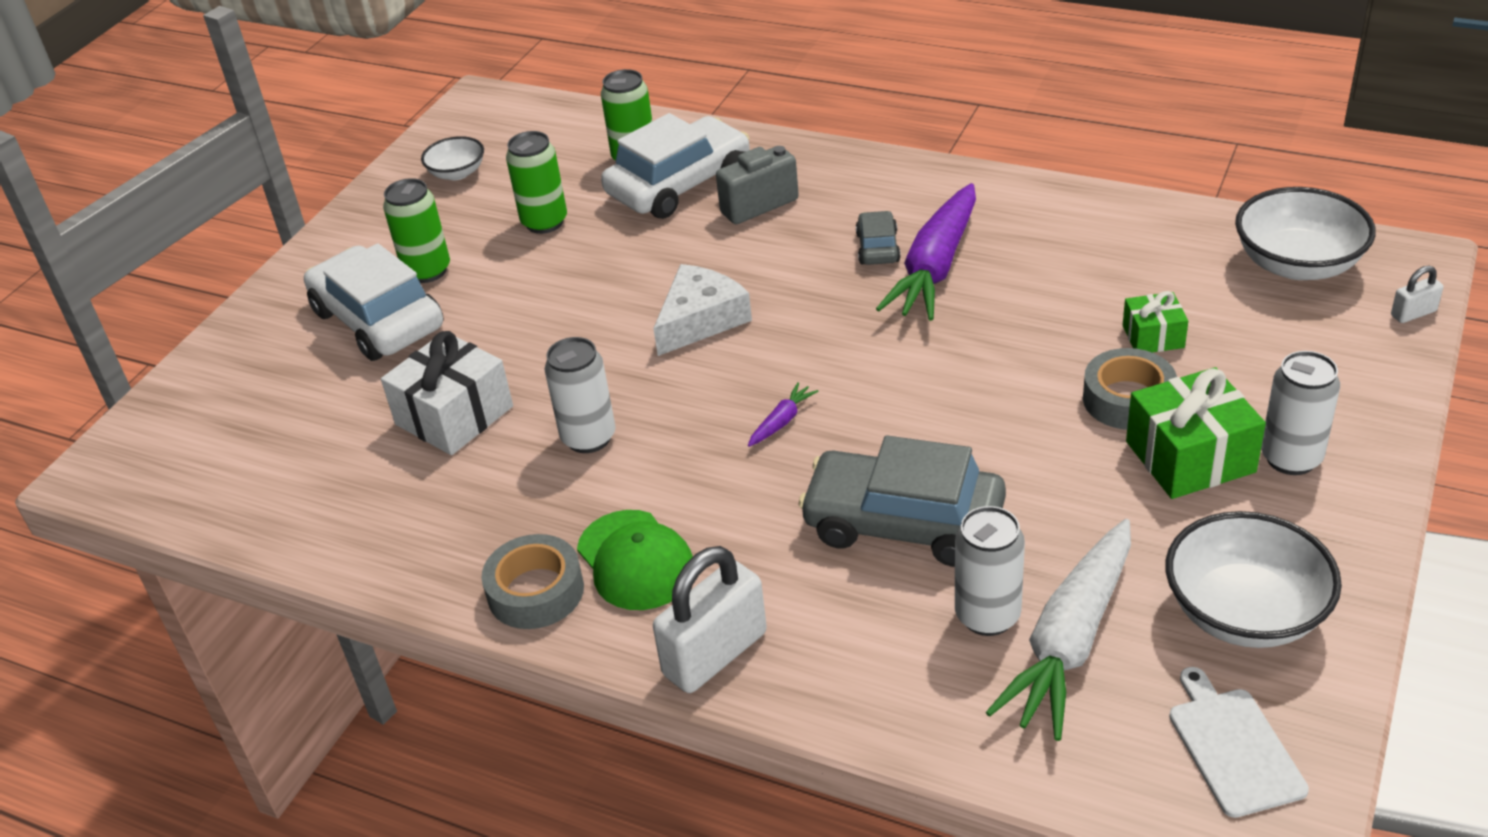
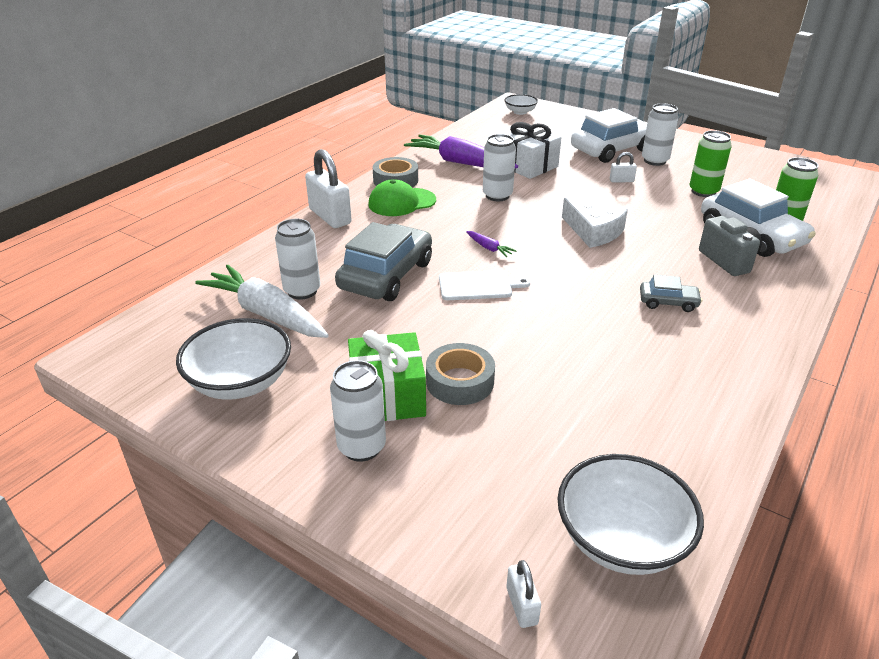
camera: 95 degrees right, 5 degrees down
green can [383,178,450,283] -> white can [642,103,679,166]
white bowl [421,136,484,180] -> white bowl moved to [504,94,538,115]
purple carrot [876,183,976,321] -> purple carrot moved to [404,134,518,168]
green gift [1123,291,1188,352] -> none
white cutting board [1169,667,1309,818] -> white cutting board moved to [439,270,530,300]
none -> white padlock [610,152,637,183]

